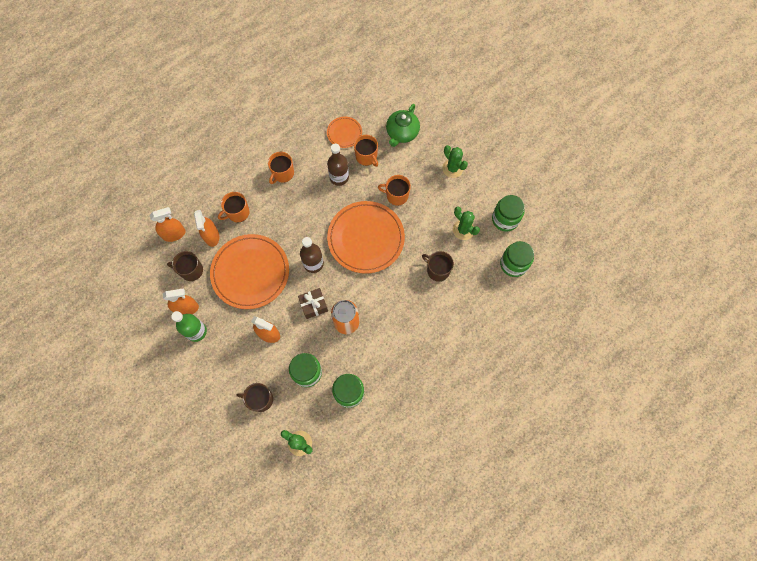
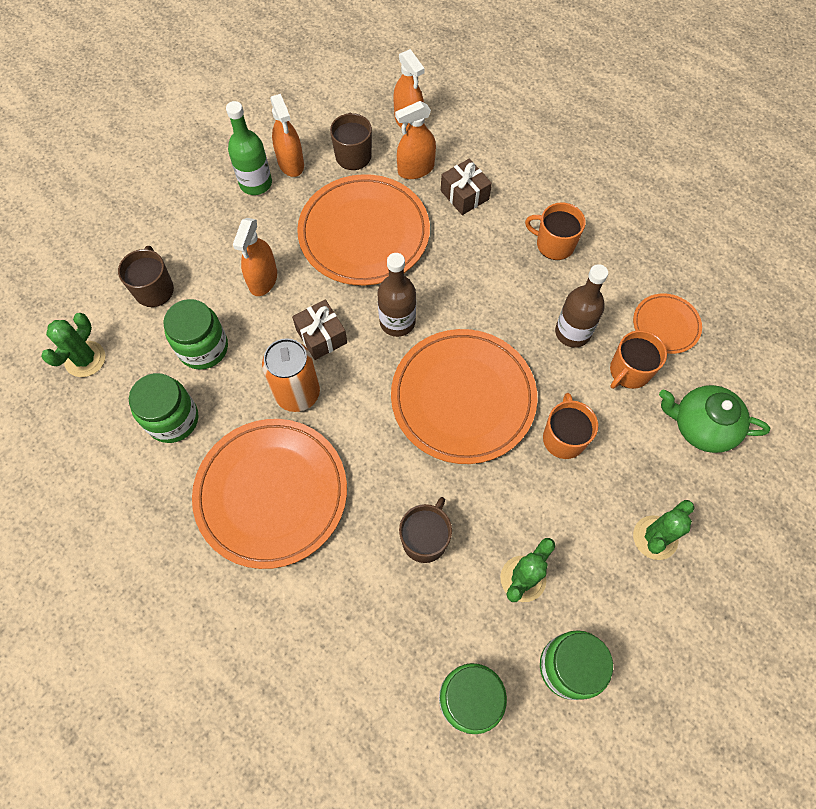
camera: 80 degrees right, 5 degrees down
orange mug [218,192,249,222] -> brown gift [441,159,492,215]
none -> orange plate [192,419,347,569]

